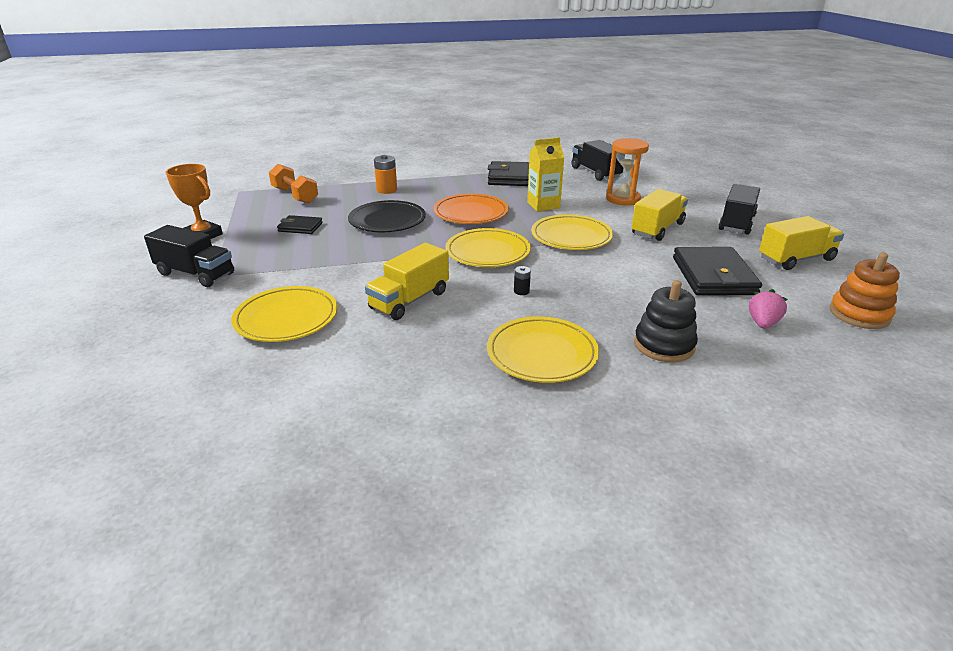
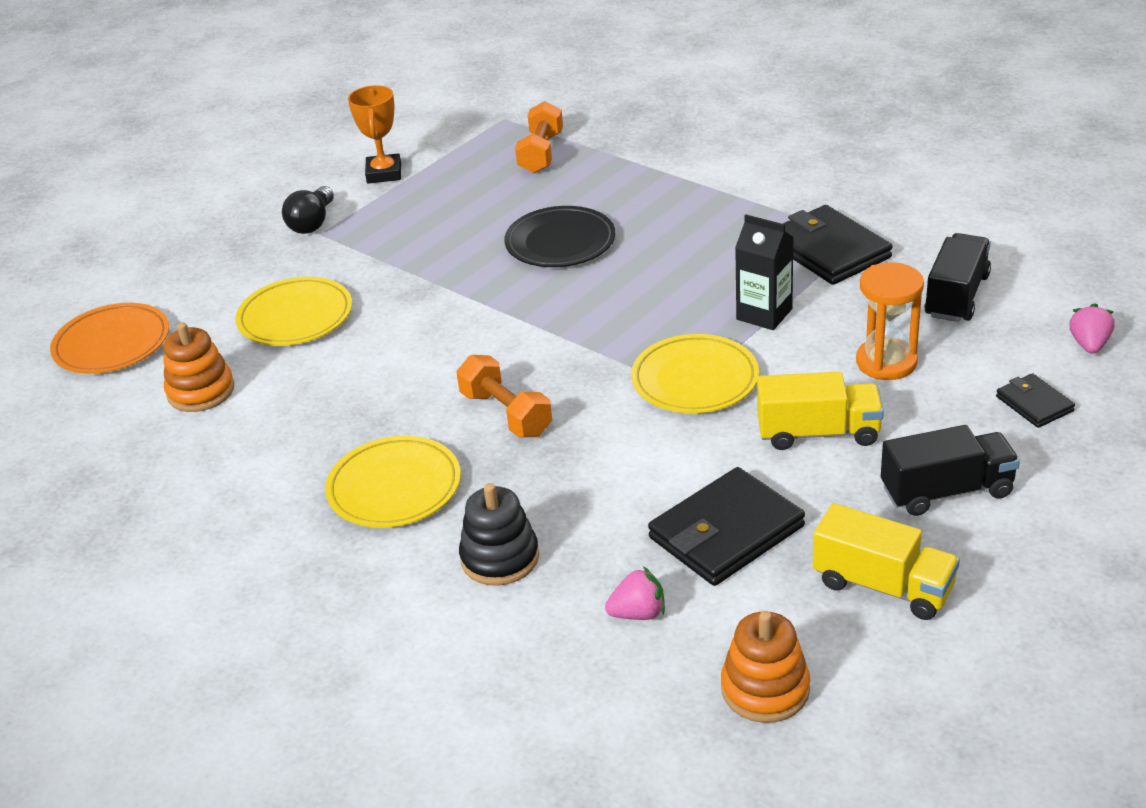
camera: 55 degrees right, 5 degrees up
black truck [144,225,234,287] -> black light bulb [282,186,334,234]
black wallet [277,215,323,234] -> black wallet moved to [996,373,1075,428]
yellow truck [365,243,449,320] -> none
orange battery [374,155,397,194] -> none
orange plate [433,194,509,224] -> orange plate moved to [50,303,169,374]
yellow plate [445,228,531,267] -> none
black battery [514,266,531,295] -> orange dumbbell [457,355,552,437]
yellow carton [527,137,564,212] -> black carton [735,214,794,330]
none -> orange stacking toy [163,322,234,412]
none -> pink strawberry [1069,304,1115,354]

